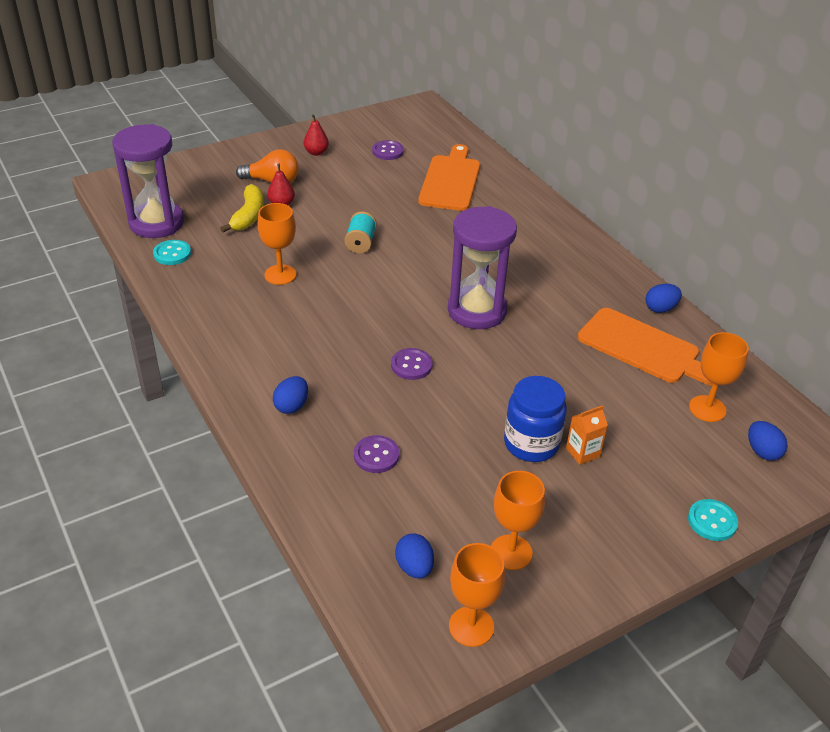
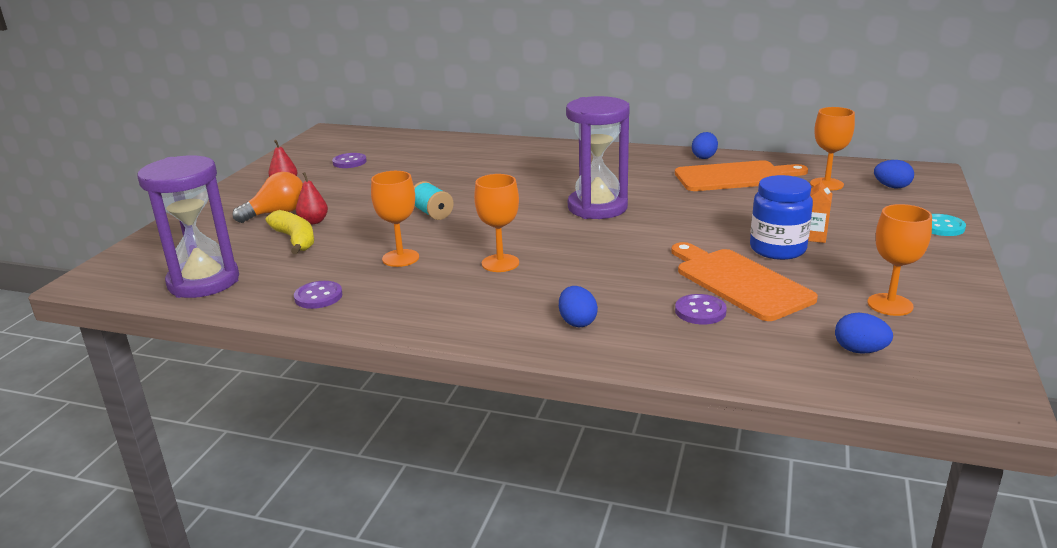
camera: 40 degrees left, 15 degrees down
turquoise button [153,240,191,265] -> none
purple button [391,348,433,380] -> purple button moved to [294,281,343,309]
orange cutting board [418,144,480,211] -> orange cutting board moved to [671,242,818,321]
orange goblet [449,543,505,647] -> orange goblet moved to [474,174,519,272]

